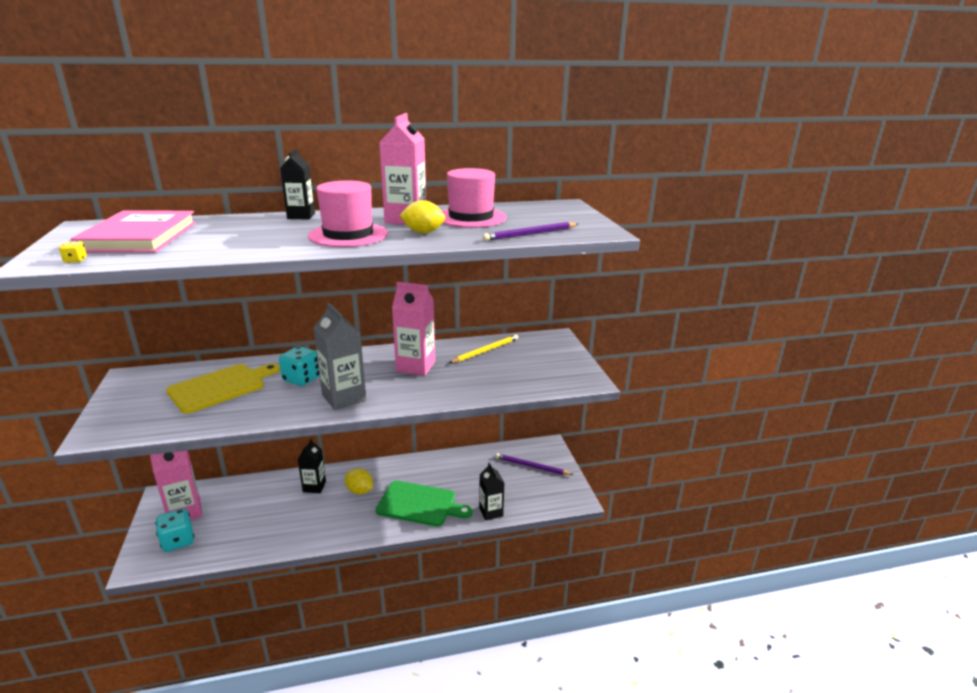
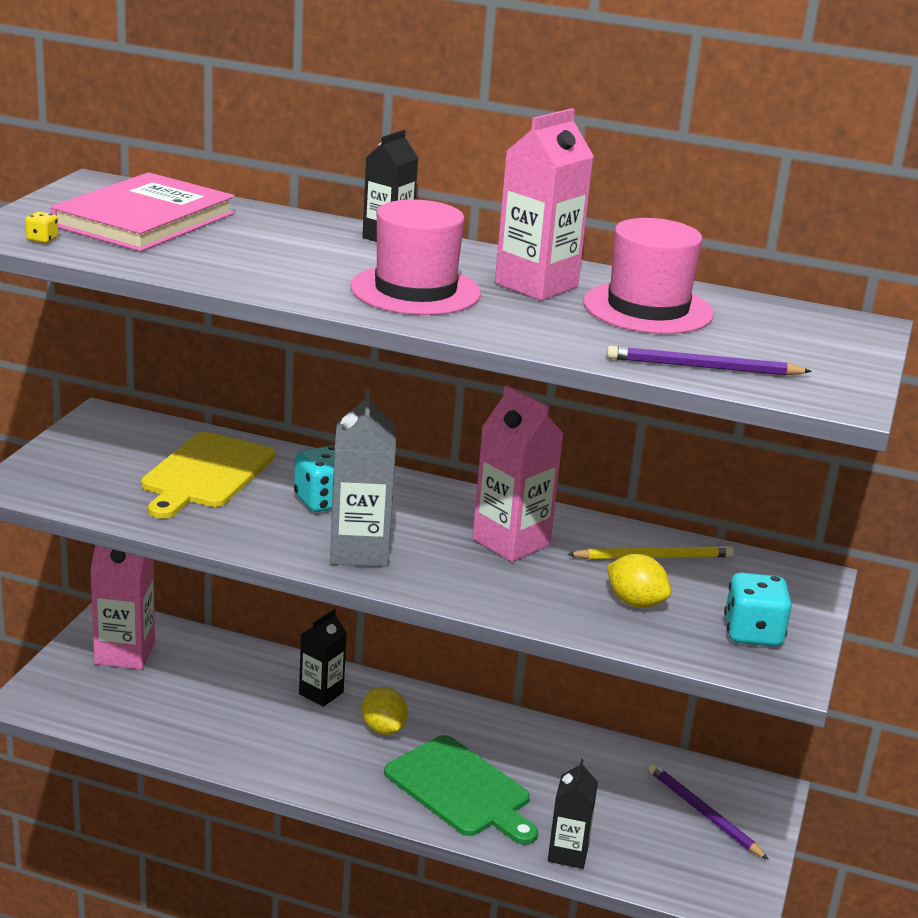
camera: 30 degrees right, 0 degrees up
turquoise dice [155,508,194,552] -> turquoise dice moved to [724,572,792,647]
yellow cutting board [166,363,280,414] -> yellow cutting board turned 120 degrees clockwise [141,432,275,519]
yellow lemon [399,200,445,233] -> yellow lemon moved to [607,554,671,607]

